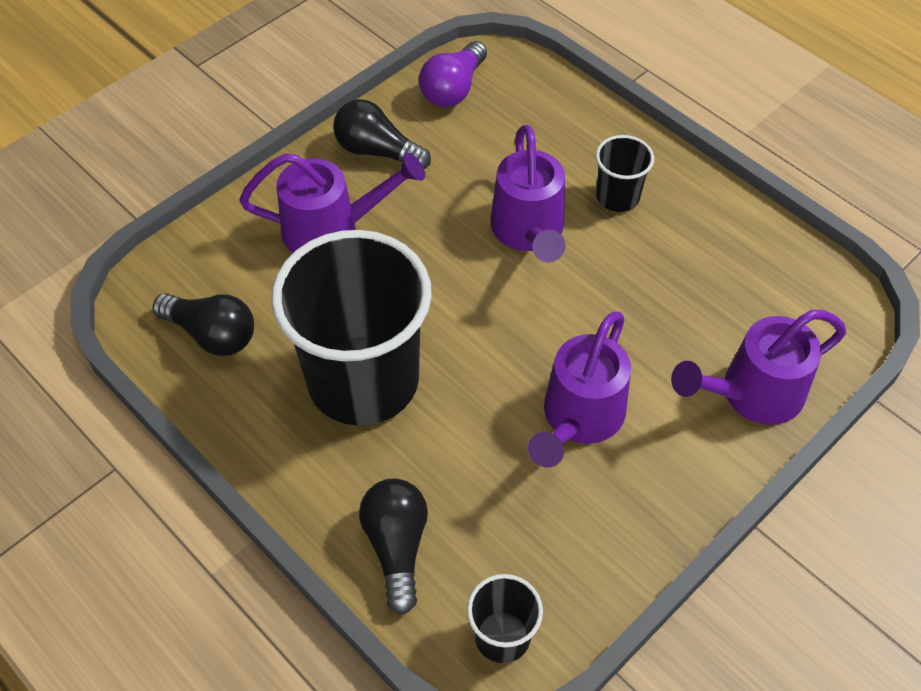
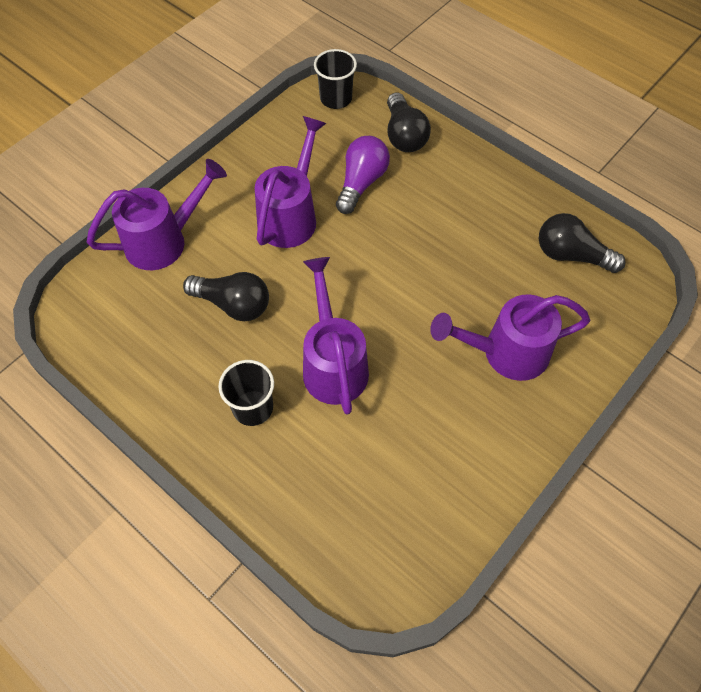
camera: 175 degrees right, 5 degrees up
black cup [271,230,432,426] -> none
black light bulb [333,99,431,169] -> black light bulb moved to [183,272,269,321]
purple light bulb [419,41,487,107] -> purple light bulb moved to [336,136,390,214]

